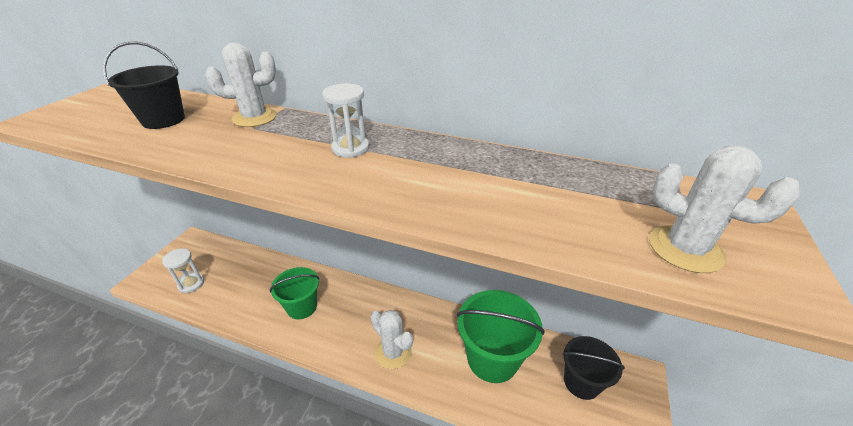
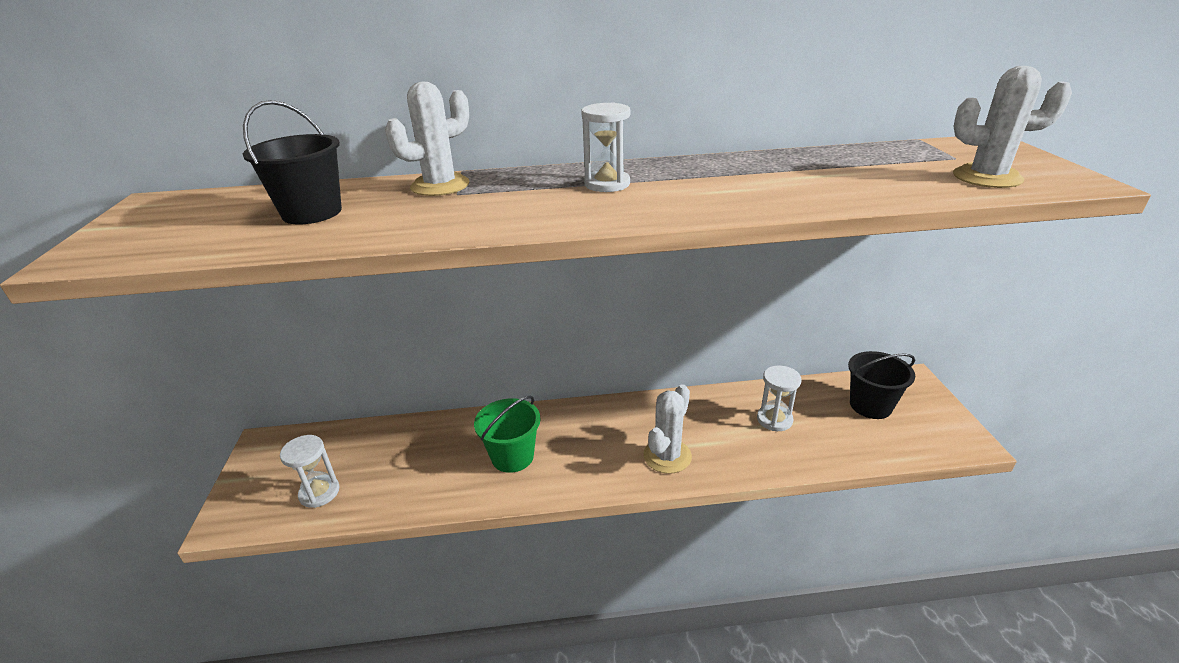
camera: 25 degrees left, 5 degrees down
white cactus [370,310,413,369] -> white cactus turned 75 degrees counterclockwise [643,384,692,474]
green bucket [457,290,545,383] -> white hourglass [757,366,802,431]

